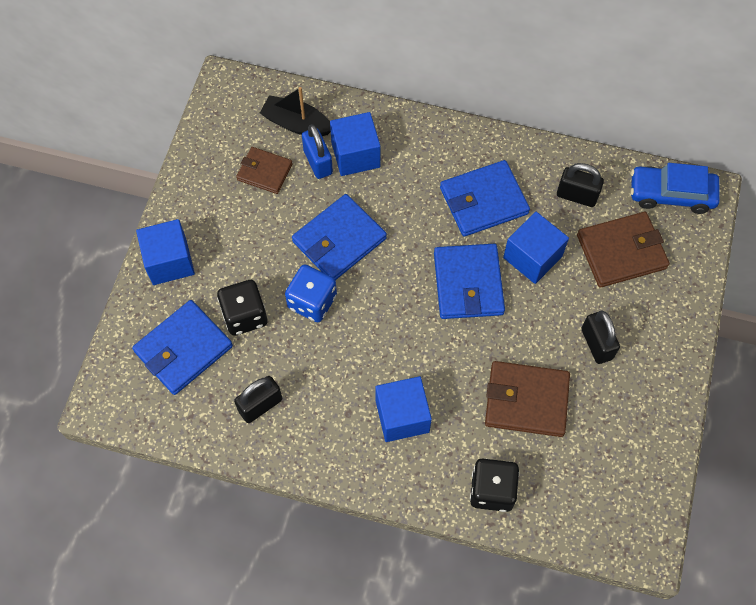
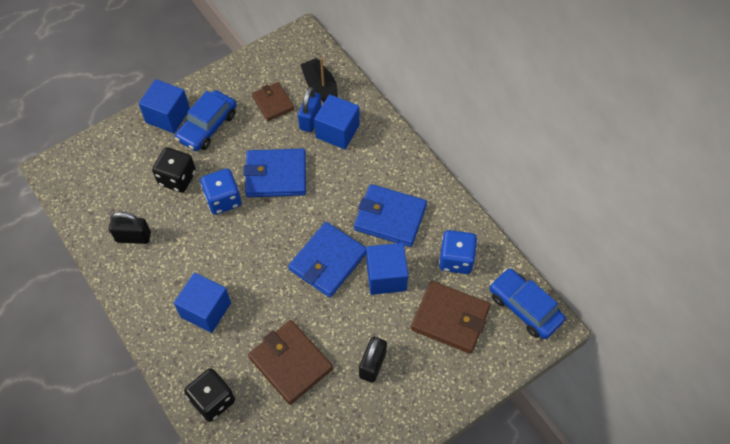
camera: 40 degrees right, 5 degrees down
blue wallet [132,300,233,395] -> none
black padlock [557,163,604,207] -> blue dice [439,230,477,274]
none -> blue car [175,90,236,151]

